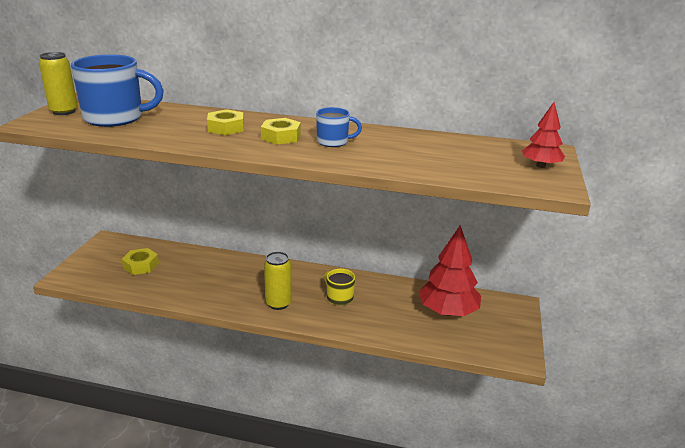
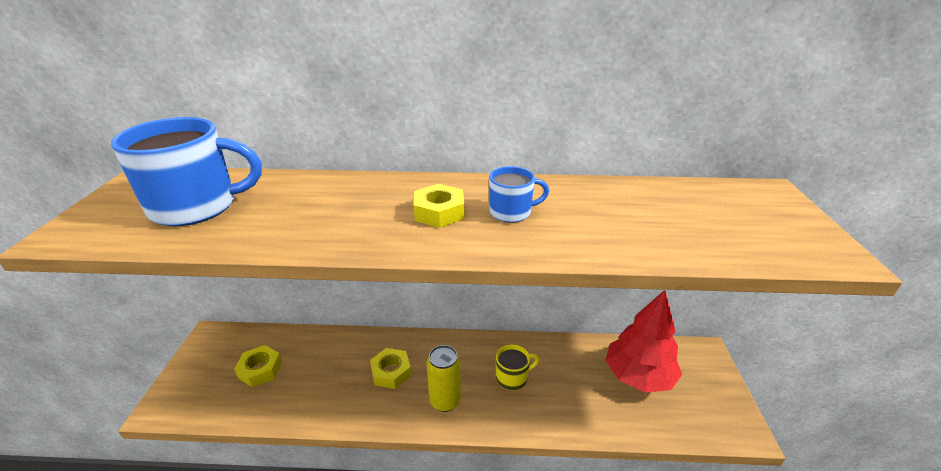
camera: 10 degrees left, 5 degrees up
yellow can [39,52,78,115] -> none
yellow nut [207,109,244,135] -> yellow nut moved to [370,348,412,389]
yellow mug [324,269,355,306] -> yellow mug turned 120 degrees clockwise [496,344,539,390]
red tree [522,102,565,168] -> none

